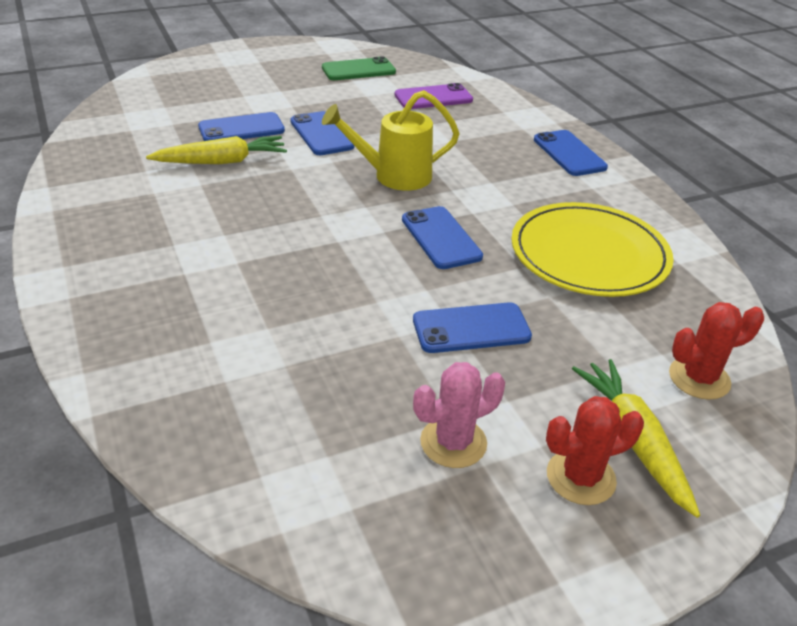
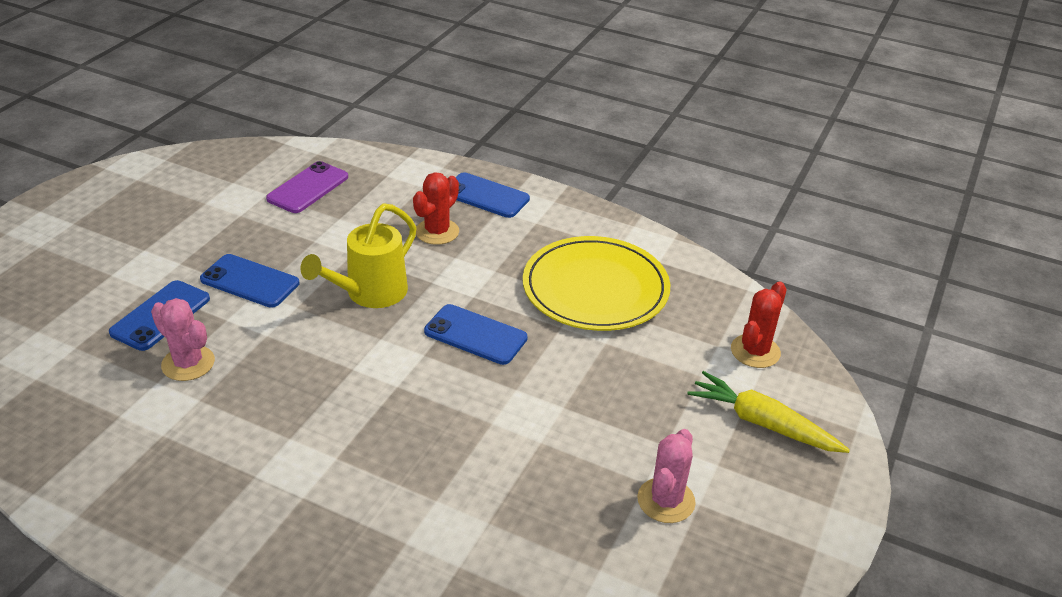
camera: 40 degrees left, 0 degrees up
yellow carrot [146,136,287,164] -> pink cactus [151,298,215,381]
green phone [322,56,396,80] -> none
blue phone [413,302,532,353] -> none
red cactus [546,396,644,505] -> red cactus moved to [413,172,459,245]

